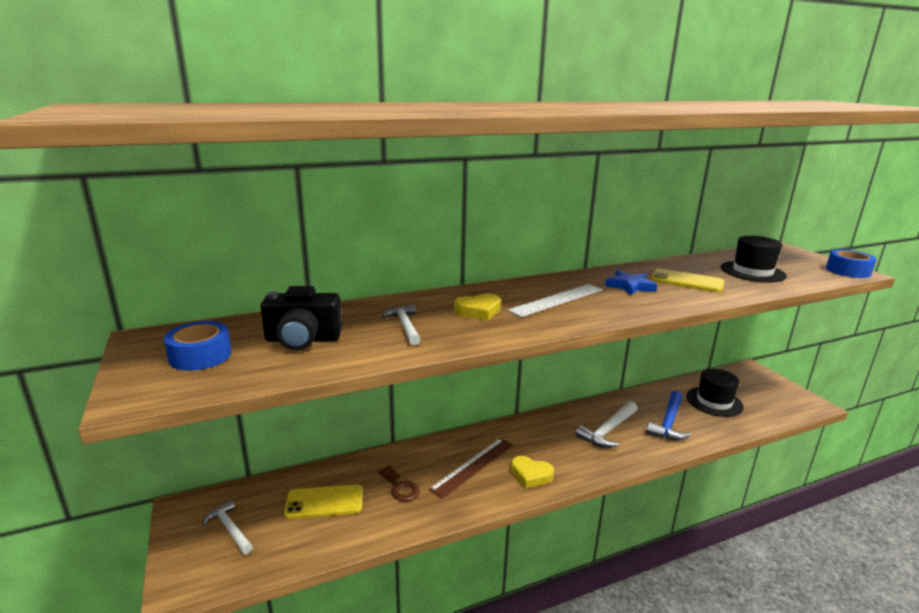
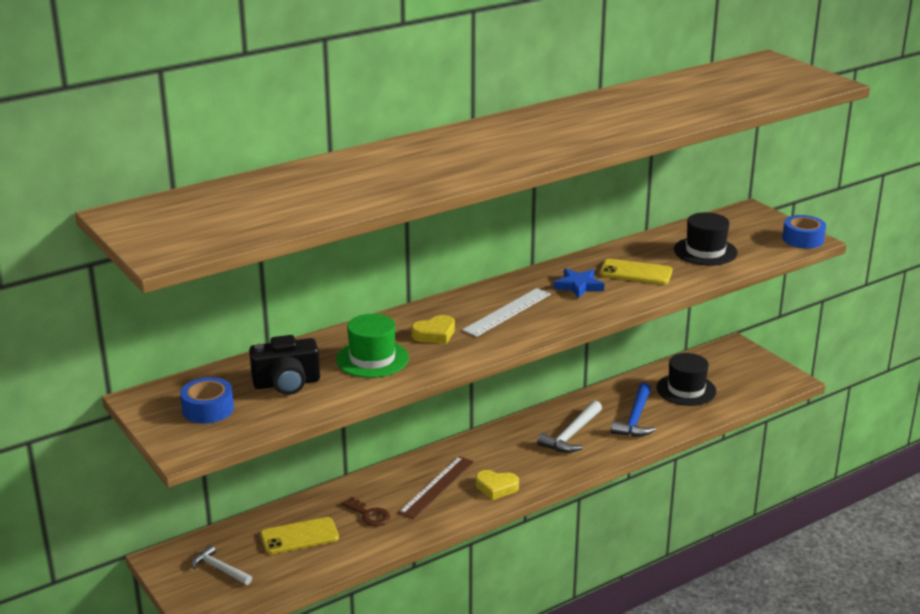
camera: 10 degrees left, 5 degrees up
white hammer [382,304,421,345] -> green hat [336,314,409,378]

